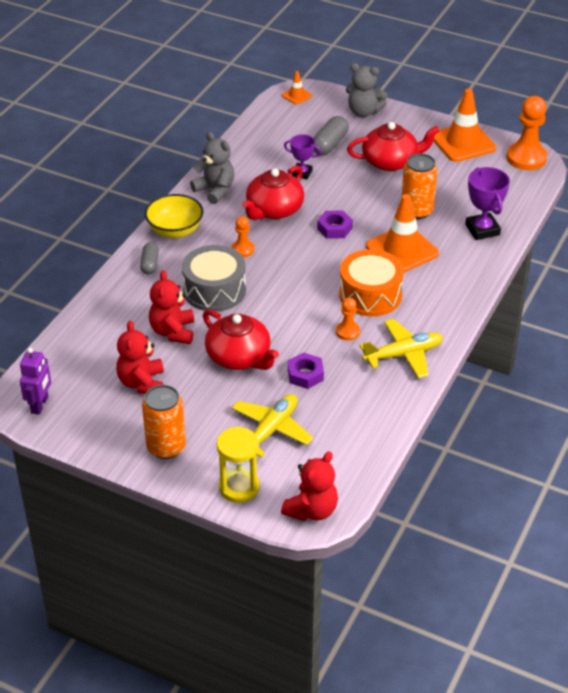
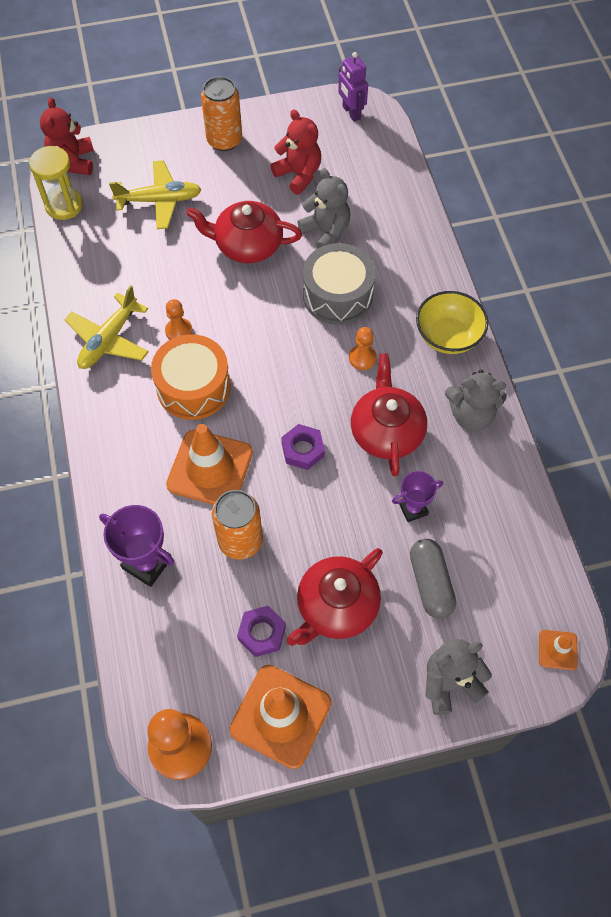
camera: 140 degrees right, 20 degrees up
grey capsule [140,242,159,274] -> none
red teddy bear [149,270,194,344] -> grey teddy bear [297,168,350,249]
yellow hourglass [217,426,260,503] -> yellow hourglass moved to [29,146,83,220]
yellow plane [232,394,313,458] -> yellow plane turned 90 degrees counterclockwise [109,160,202,229]
purple nut [288,352,324,389] -> purple nut moved to [237,606,286,657]

